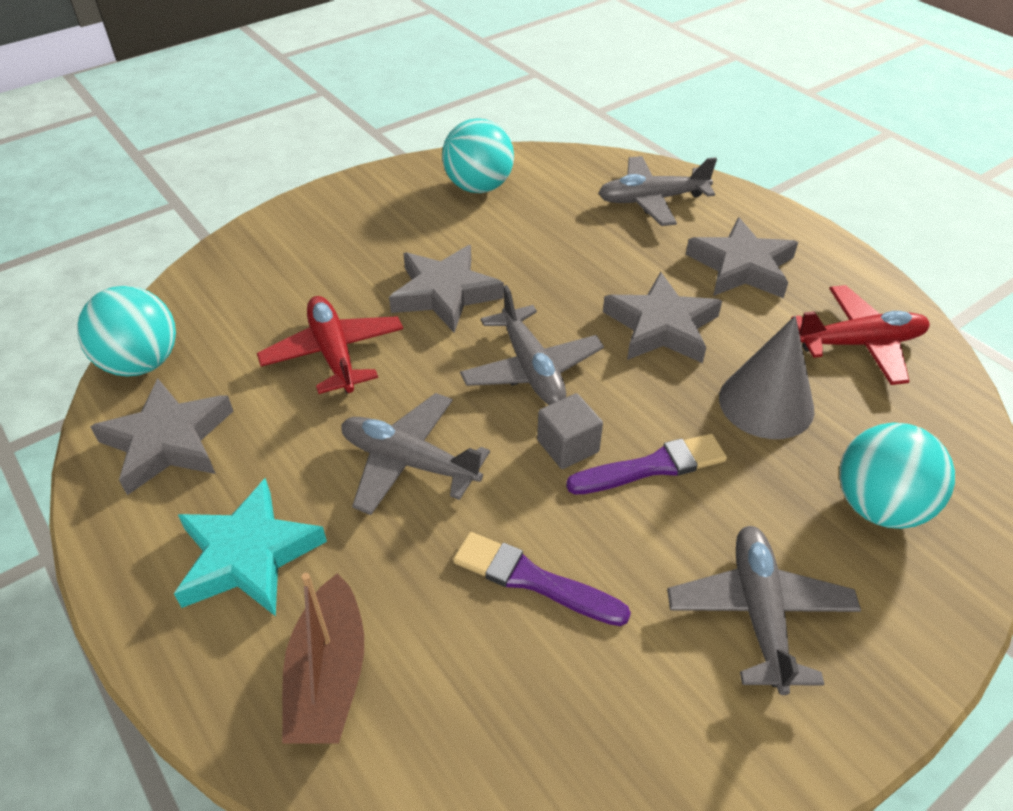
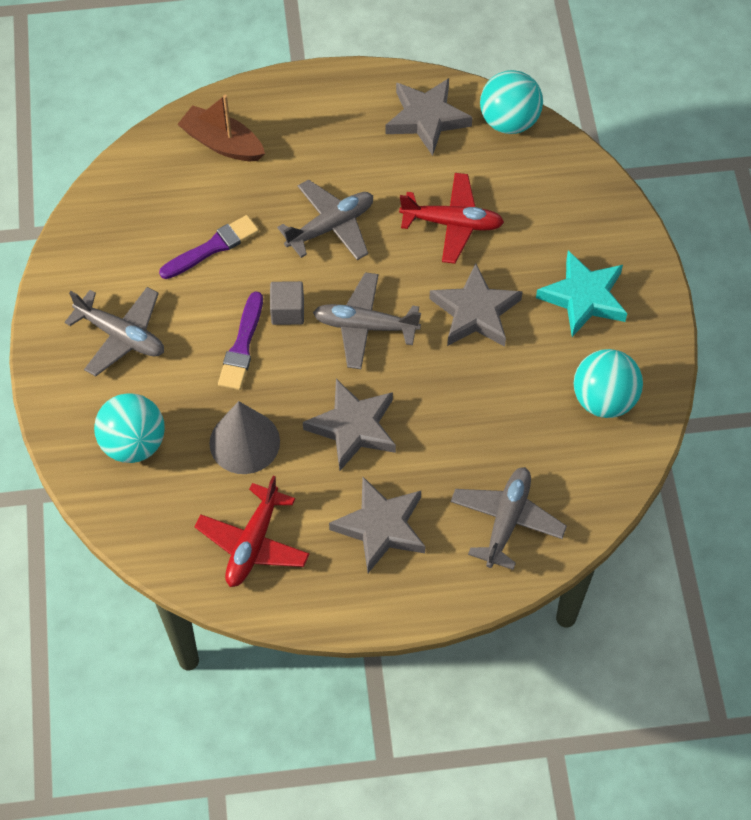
camera: 120 degrees right, 15 degrees up
turquoise star [174,478,327,616] -> turquoise star moved to [536,251,627,337]

